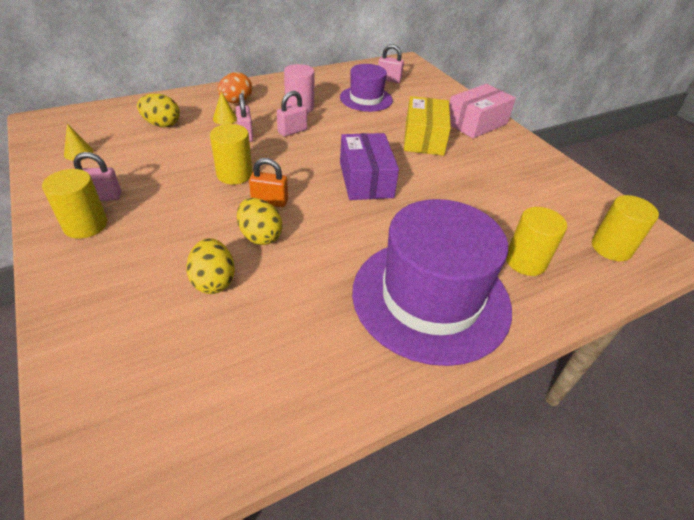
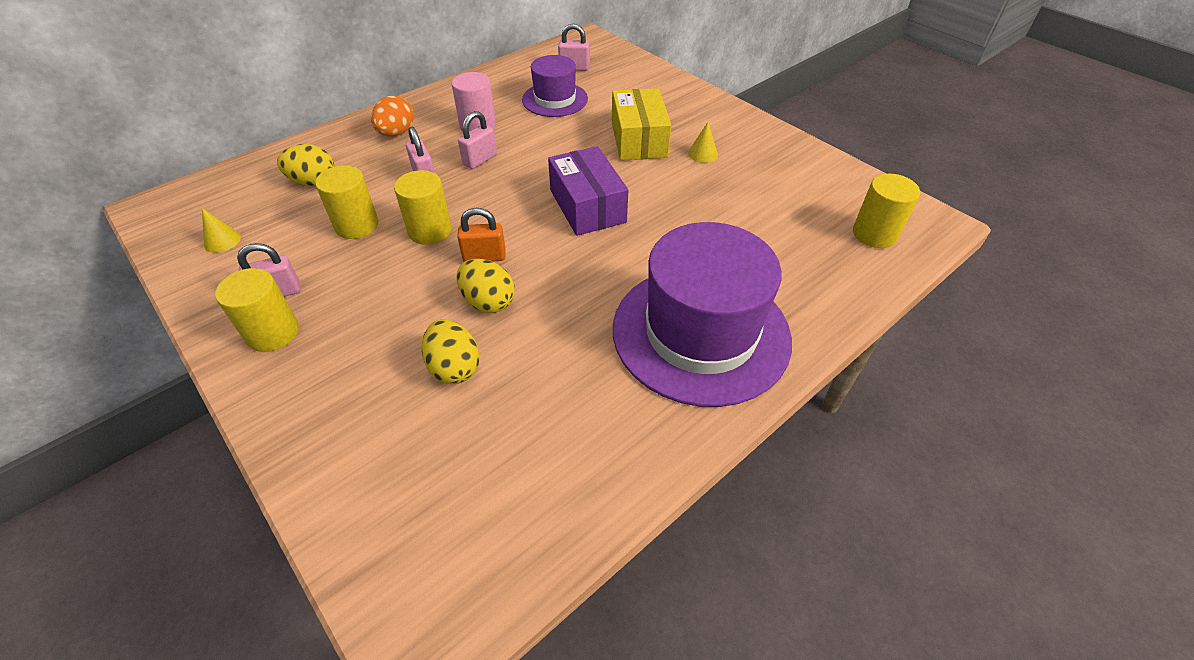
camera: 10 degrees left, 5 degrees up
yellow cone [213,92,237,125] -> yellow cone moved to [688,122,718,163]
pink box [449,84,516,138] -> none
yellow cylinder [506,207,567,276] -> yellow cylinder moved to [315,165,378,239]

